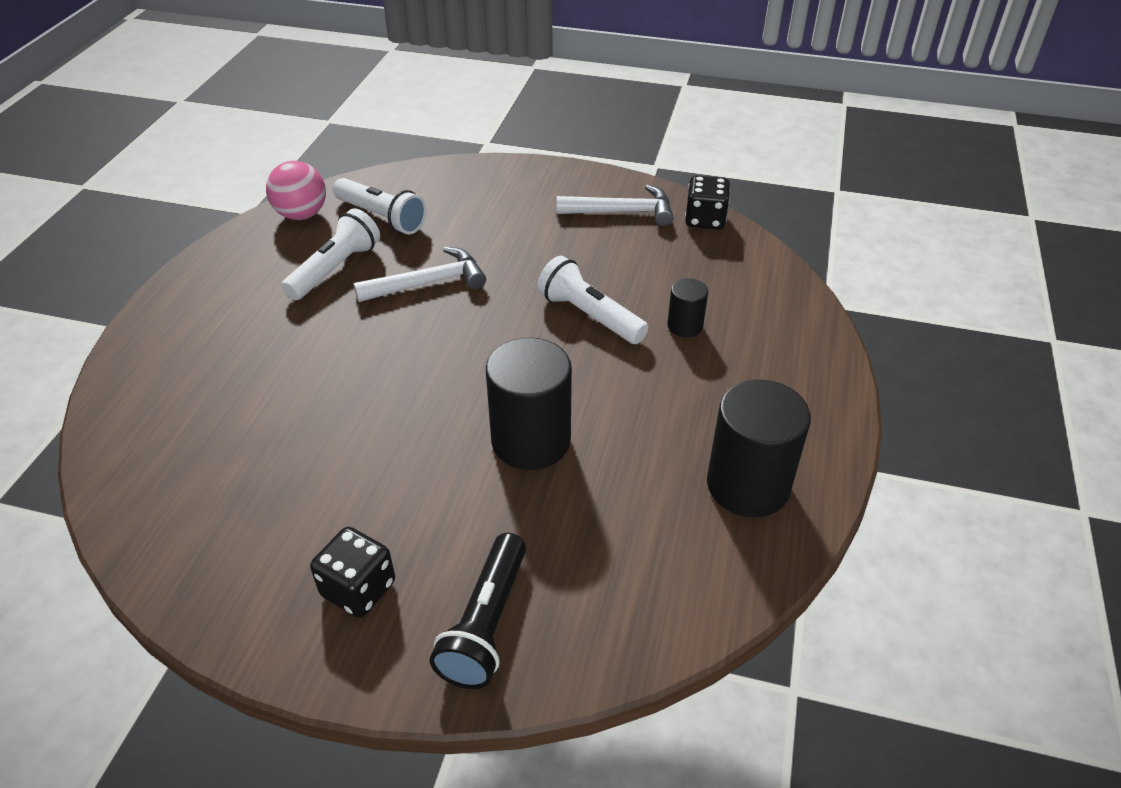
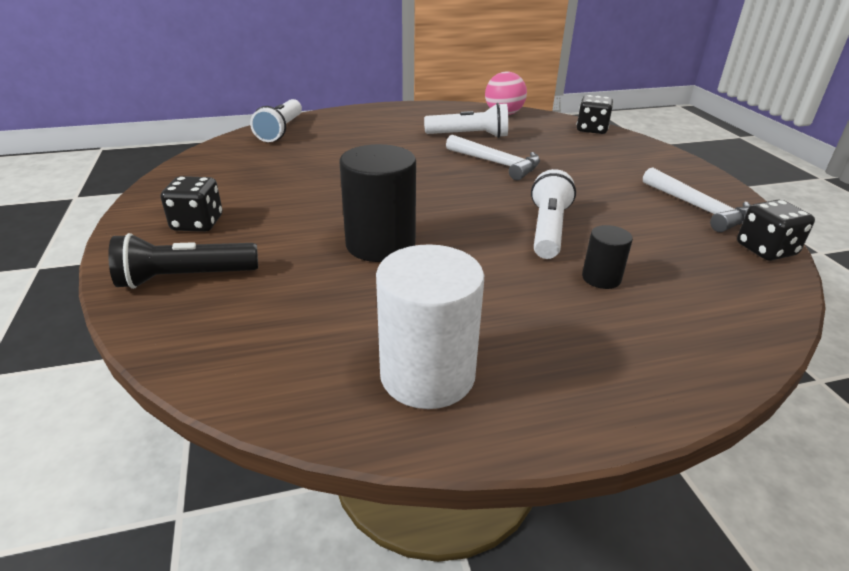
camera: 60 degrees right, 10 degrees down
white flashlight [333,178,427,235] -> white flashlight moved to [250,99,302,142]
black cylinder [707,380,811,517] -> white cylinder [376,244,484,409]
none -> black dice [577,95,613,134]

